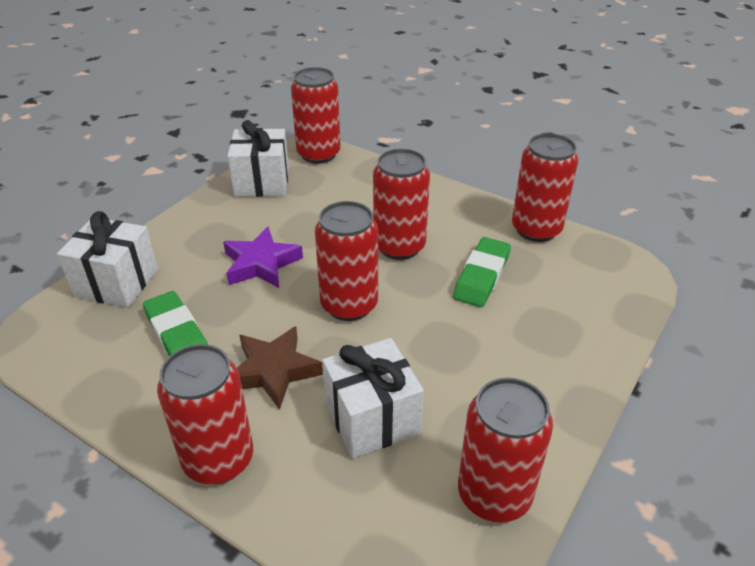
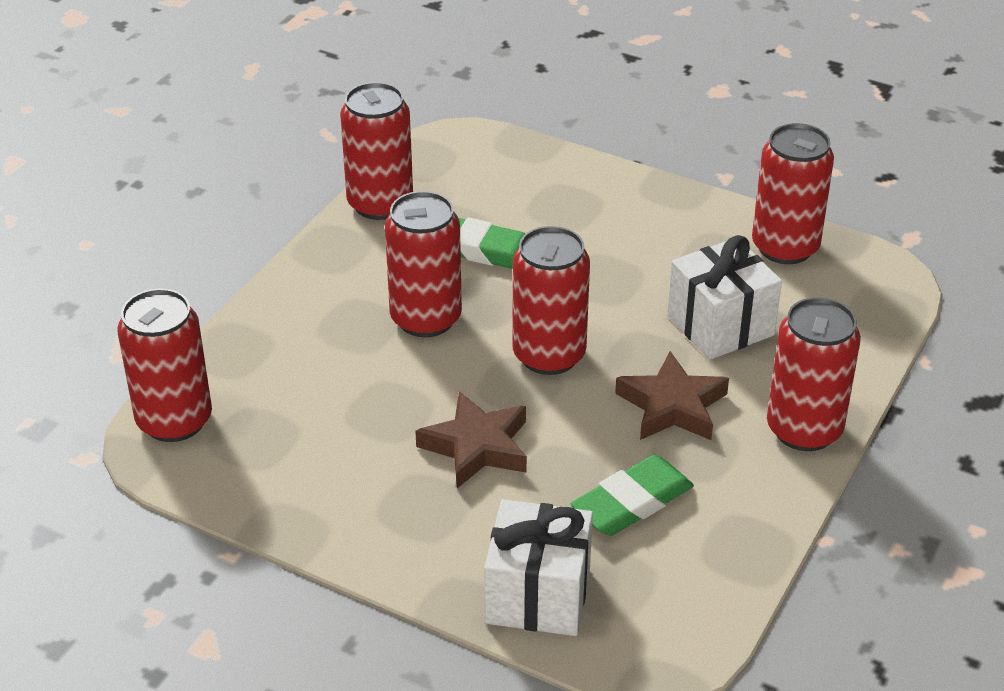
camera: 95 degrees left, 0 degrees up
purple star [223,227,303,288] -> brown star [416,391,527,488]
white gift [227,120,289,197] -> none

